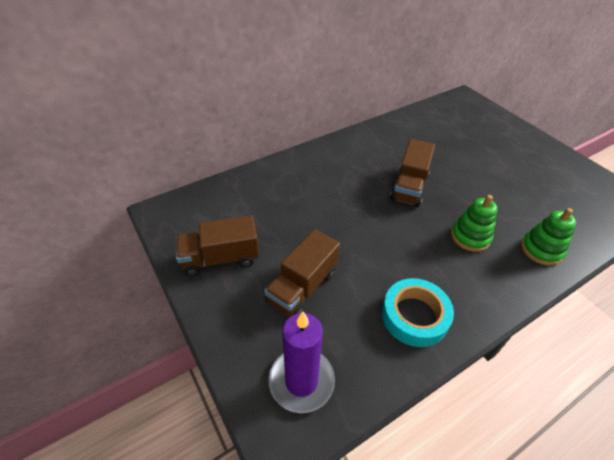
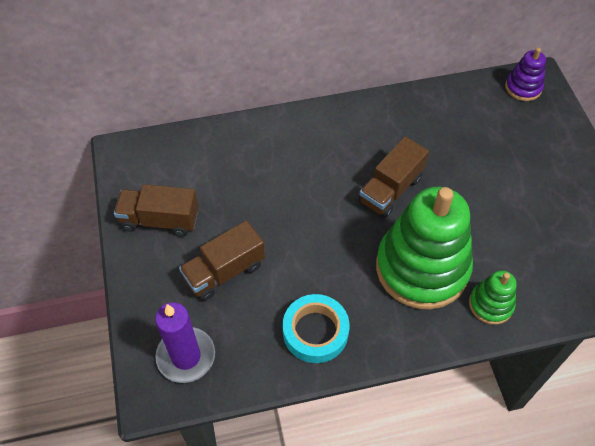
camera: 20 degrees right, 10 degrees up
green stacking toy [451,195,498,252] -> green stacking toy [376,187,473,309], size x2.17
none -> purple stacking toy [505,48,546,101]

